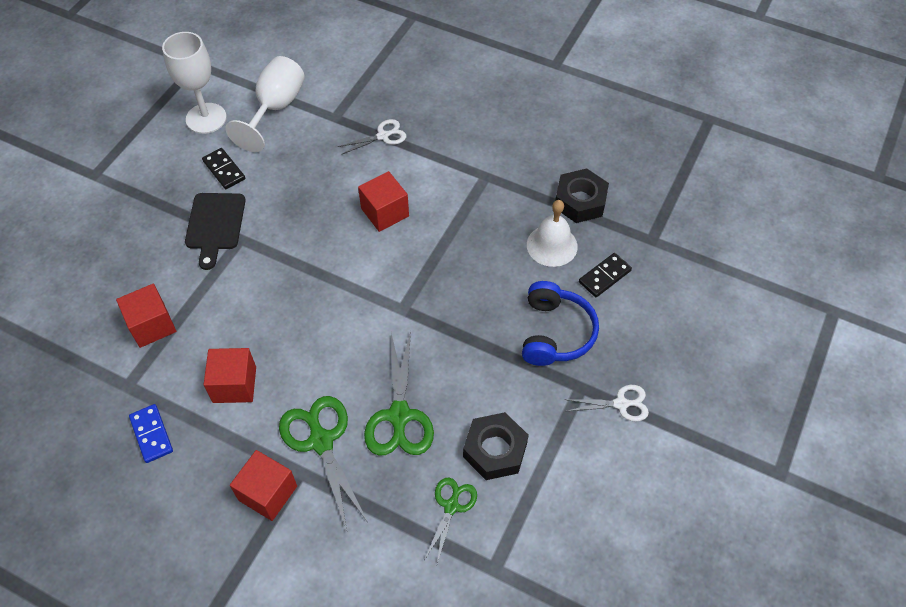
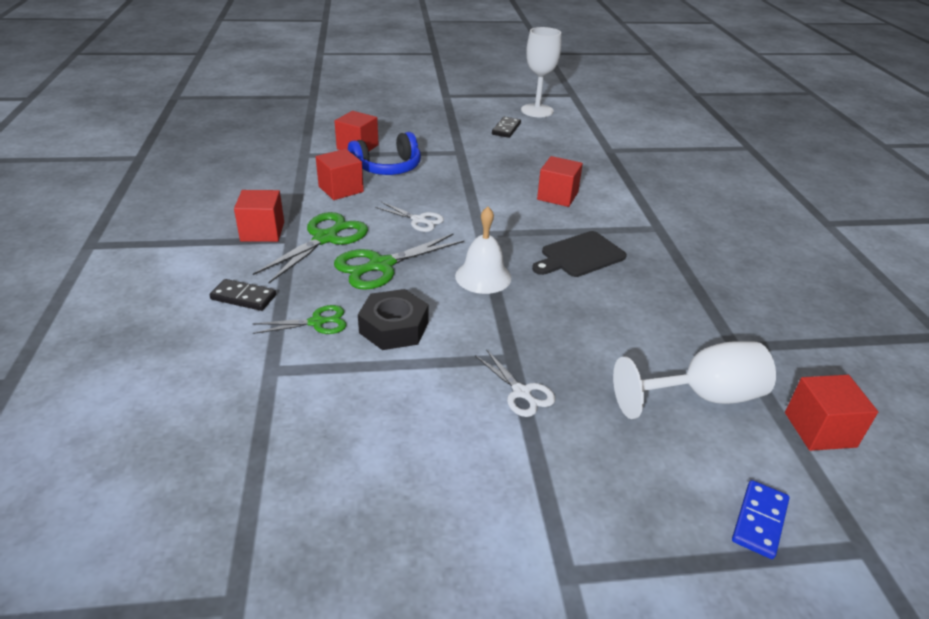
camera: 55 degrees right, 20 degrees down
blue domino [129,404,173,463] -> blue domino moved to [732,480,789,559]
black cutting board [185,193,246,270] -> black cutting board moved to [532,231,627,277]
white goblet [225,56,305,152] -> white goblet moved to [613,341,776,419]
white scissors [337,119,406,155] -> white scissors moved to [375,202,444,232]
blue headphones [522,281,599,366] -> blue headphones moved to [348,132,421,175]
white bell [527,200,578,267] -> white bell moved to [455,207,511,294]
black nut [555,168,609,223] -> none
black domino [579,253,632,297] -> black domino moved to [210,279,276,311]
none -> red cube [785,375,878,451]

